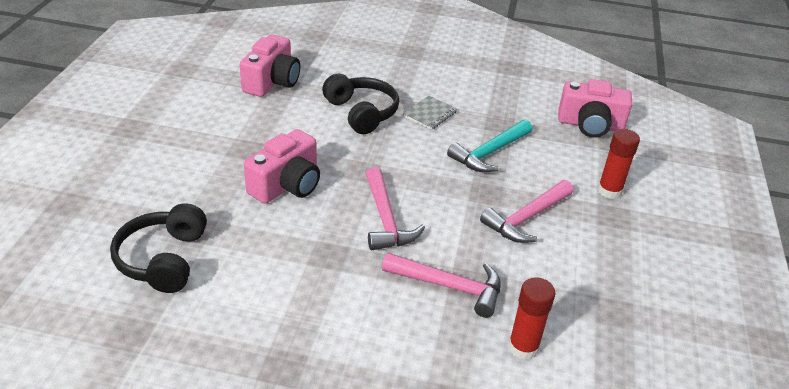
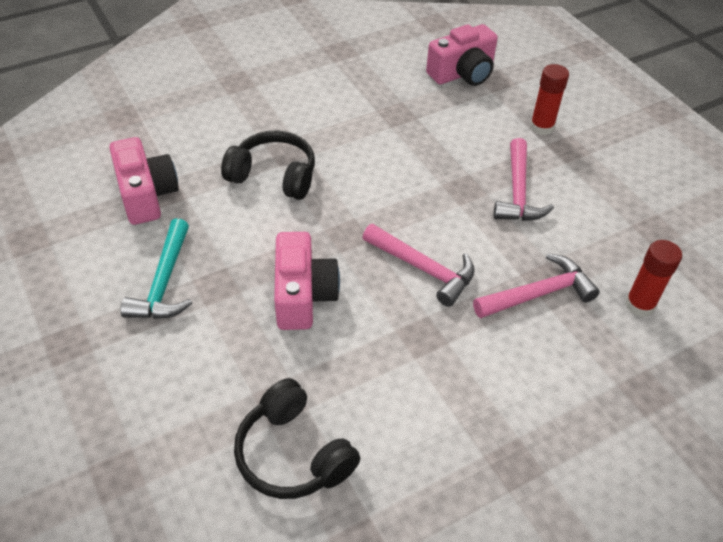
camera: 40 degrees left, 10 degrees up
grey notebook [403,96,457,130] -> none
turquoise hammer [447,119,532,172] -> turquoise hammer moved to [120,218,192,319]

